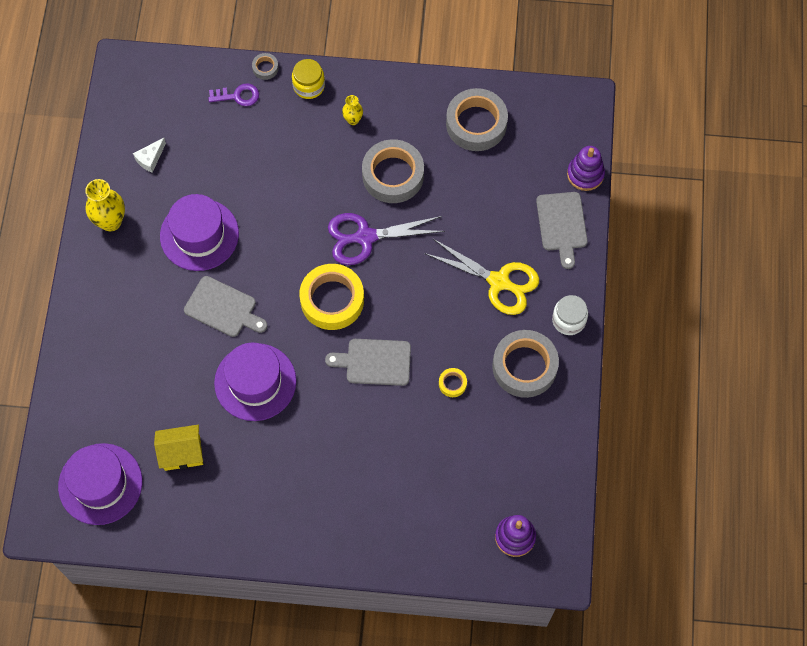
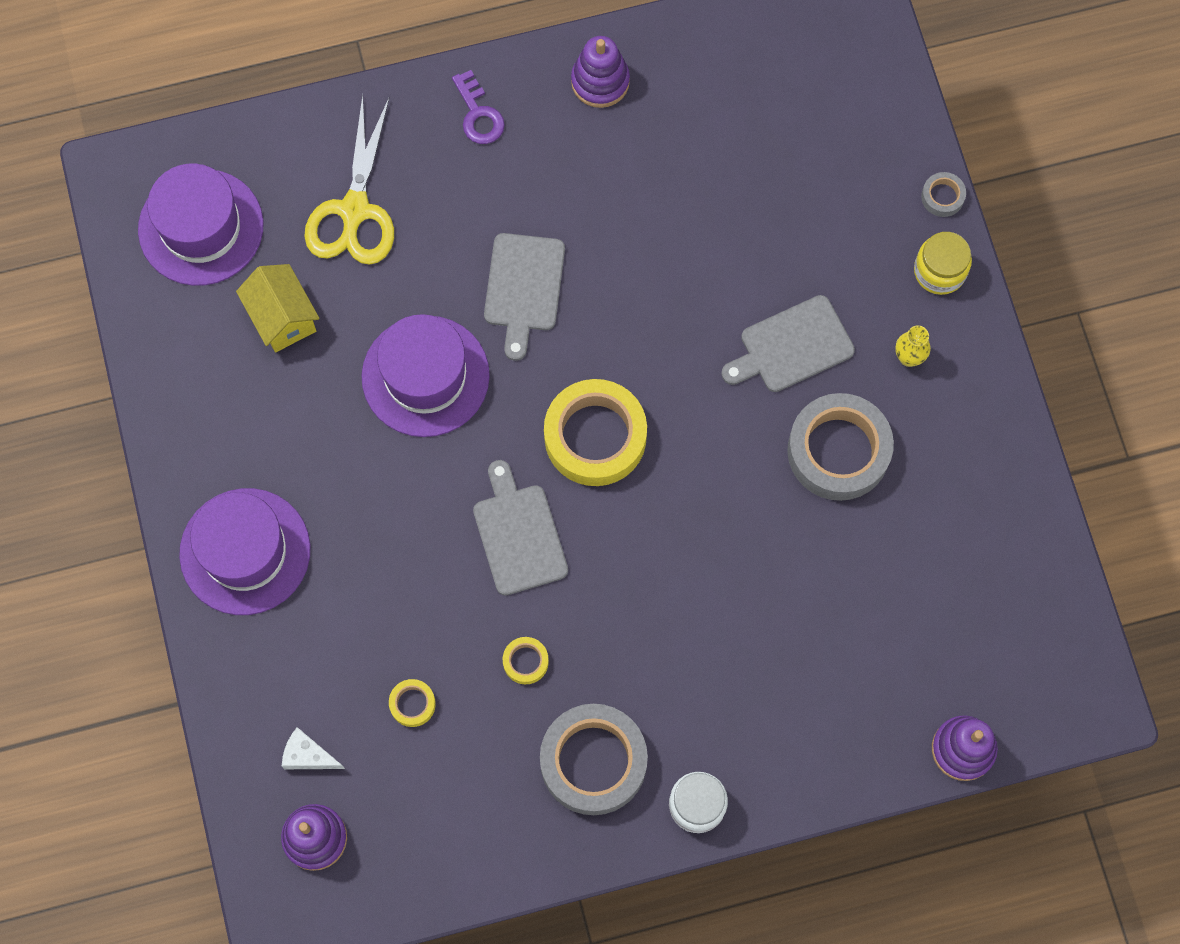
camera: 70 degrees right, 5 degrees up
yellow vase [85,179,125,231] -> purple stacking toy [571,36,630,108]
white cheese [133,138,166,173] -> white cheese moved to [282,727,345,769]
purple hat [160,194,239,271] -> purple hat moved to [179,488,311,615]
purple key [208,83,259,106] -> purple key moved to [452,70,505,144]
purple scissors [328,213,445,265] -> none
yellow scissors [424,239,539,315] -> yellow scissors moved to [304,95,394,265]
grey tape [446,88,508,151] -> none
grey cutting board [536,192,588,269] -> grey cutting board moved to [721,295,855,392]
none -> yellow tape [389,679,436,727]

